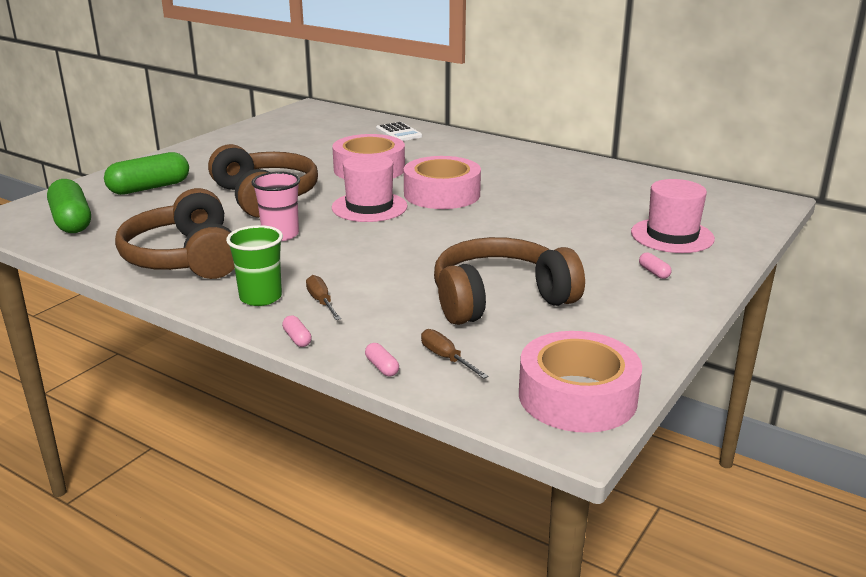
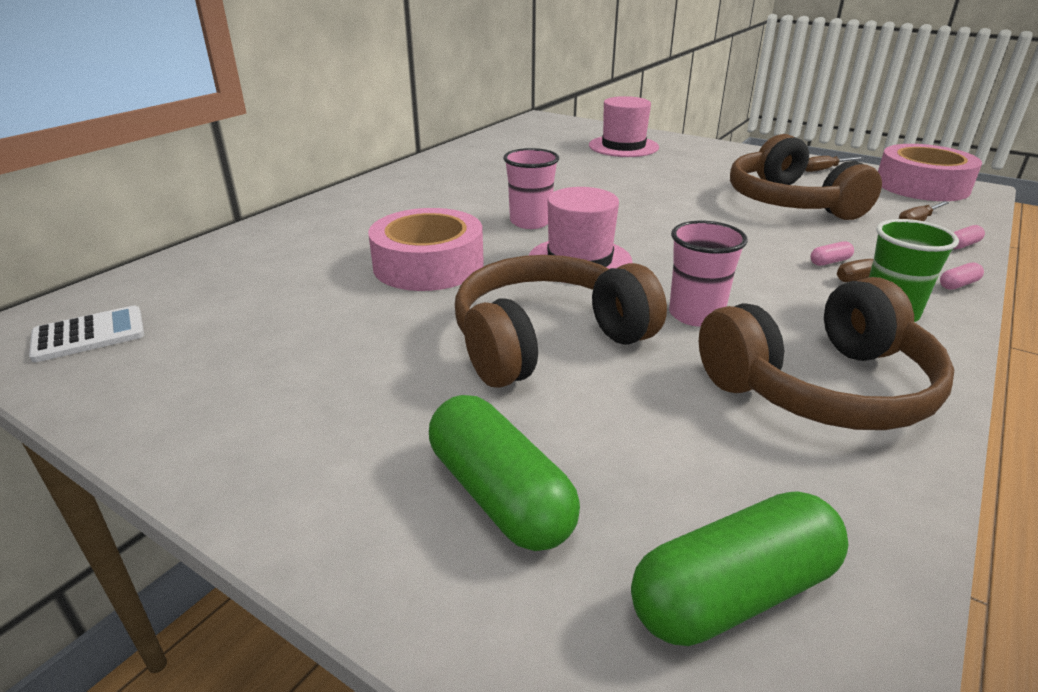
camera: 90 degrees left, 5 degrees up
white calculator [376,122,422,141] -> white calculator moved to [29,305,144,362]
pink tape [404,156,481,209] -> pink cup [503,148,559,229]
pink capsule [639,253,672,279] -> pink capsule moved to [810,241,854,266]
none -> brown screwdriver [806,156,864,172]

